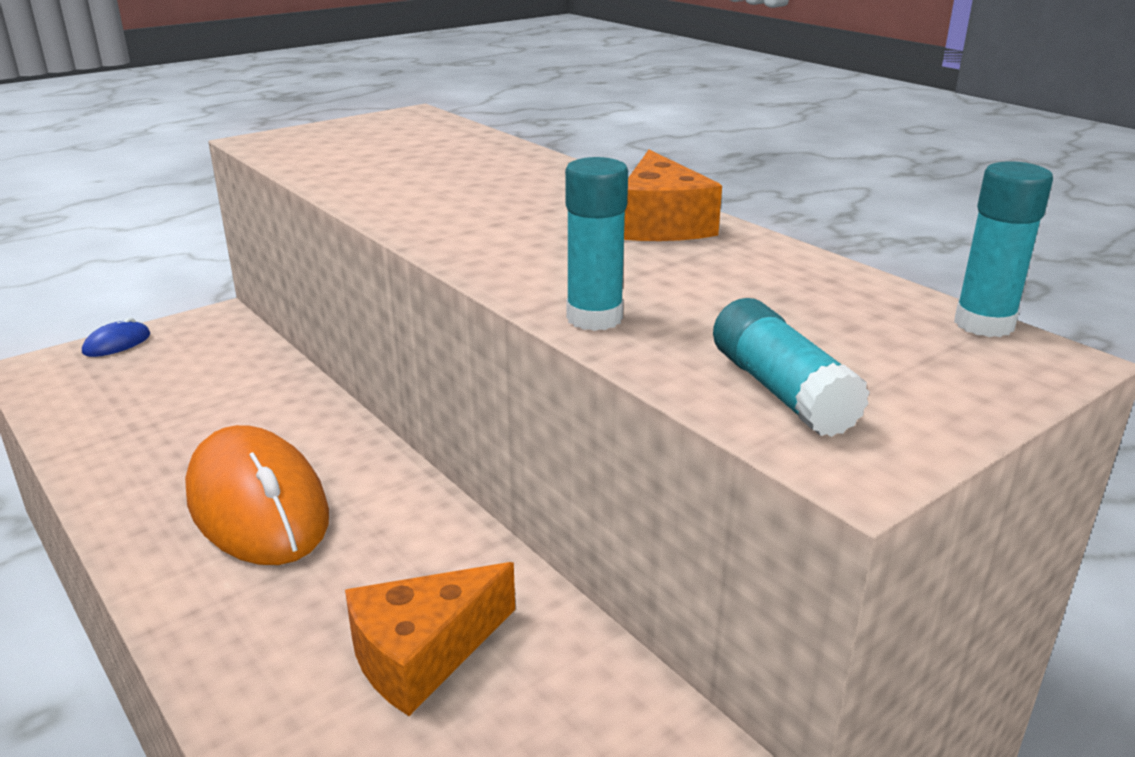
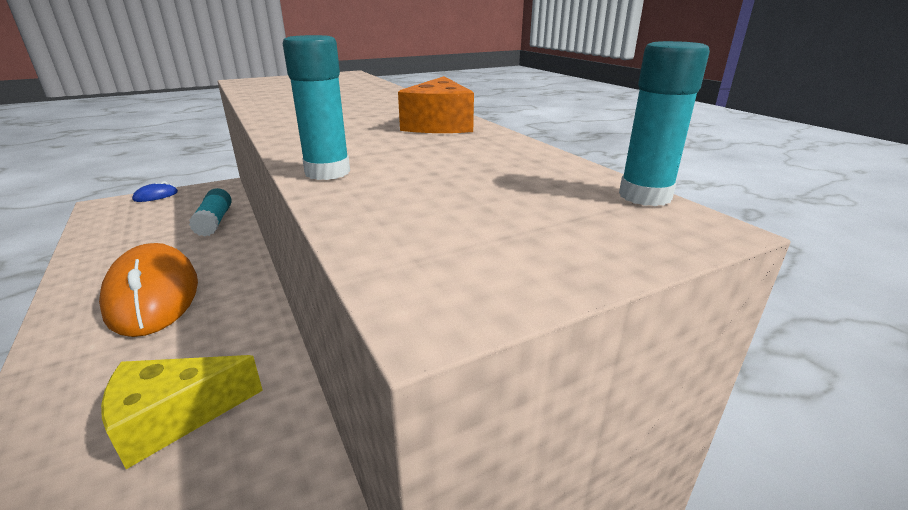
camera: 10 degrees right, 0 degrees up
orange cheese [345,562,515,716] -> yellow cheese [101,355,263,469]
turquoise glue stick [713,298,870,437] -> turquoise glue stick moved to [189,188,232,237]

